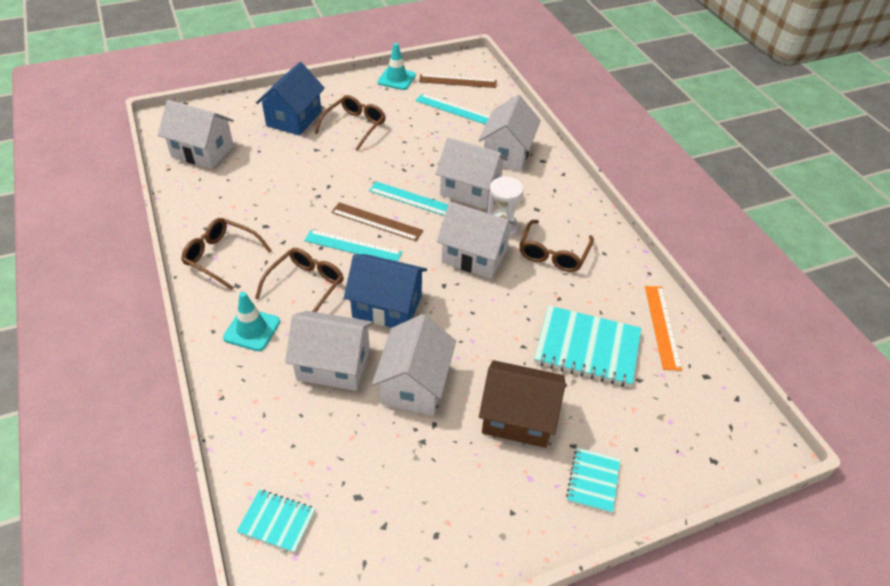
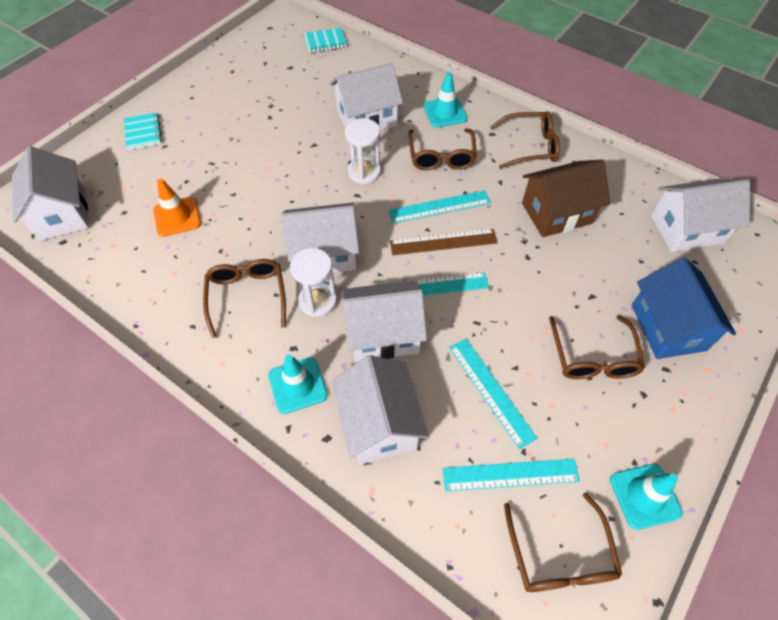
camera: 150 degrees right, 10 degrees up
blue house [344,254,427,327] -> white hourglass [345,118,381,185]
white house [372,314,456,415] -> white house moved to [12,146,89,241]
brown ruler [419,74,497,88] -> brown glasses [504,493,622,592]
brown house [479,360,565,448] -> brown house moved to [522,160,610,237]
turquoise notebook [534,306,641,387] -> orange traffic cone [153,178,201,237]
orange ruler [645,286,682,371] -> none
none -> turquoise traffic cone [268,354,327,414]
none -> turquoise ruler [449,339,537,449]

